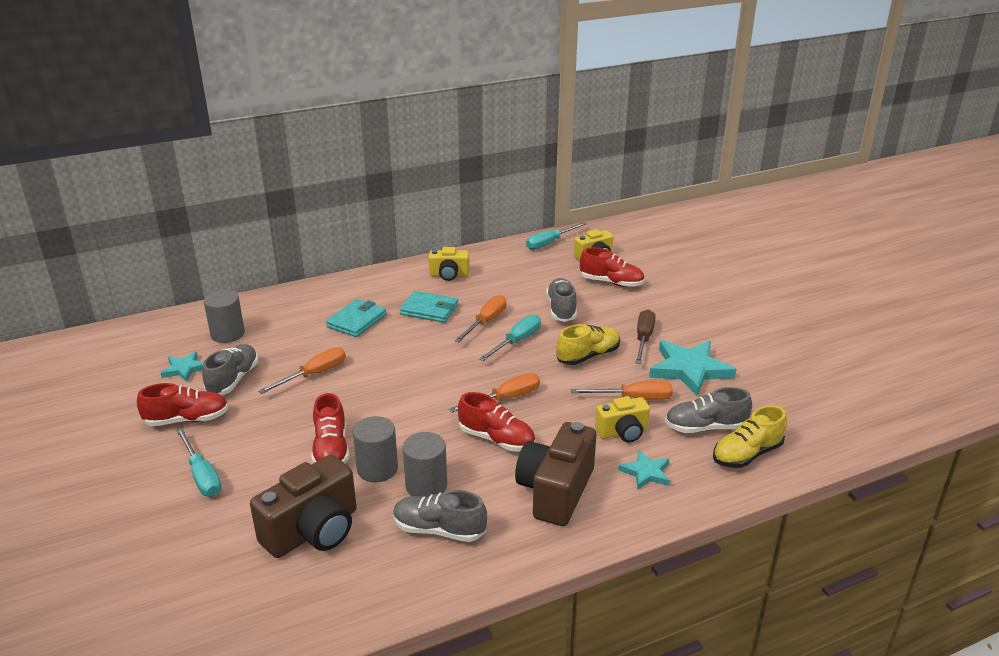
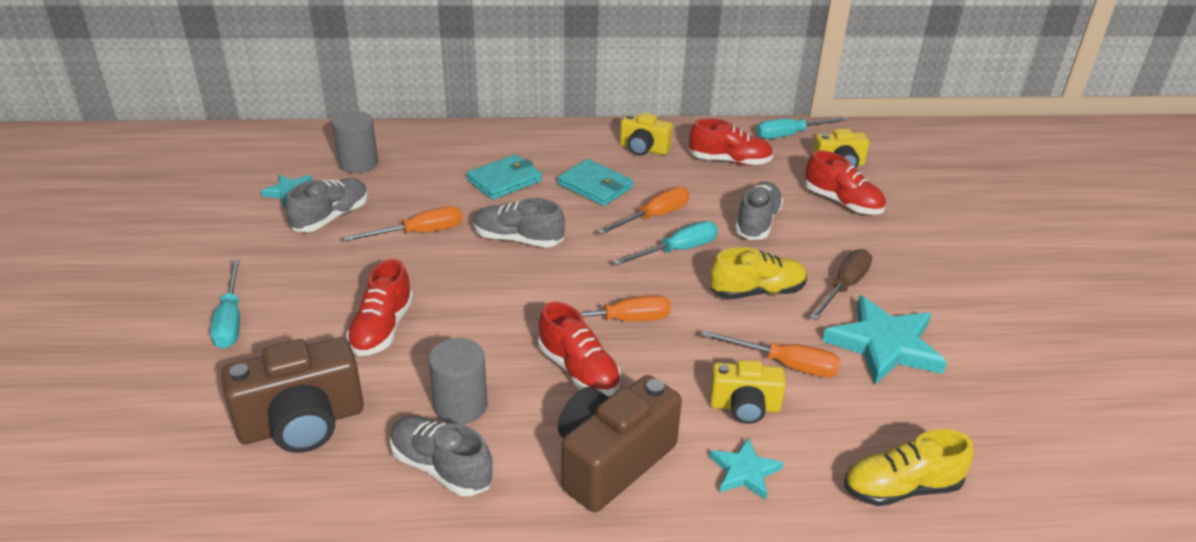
camera: 20 degrees right, 5 degrees up
red shoe [137,383,228,426] -> red shoe moved to [689,118,773,166]
grey cylinder [353,416,398,482] -> none
grey shoe [665,387,752,433] -> grey shoe moved to [473,198,565,247]

